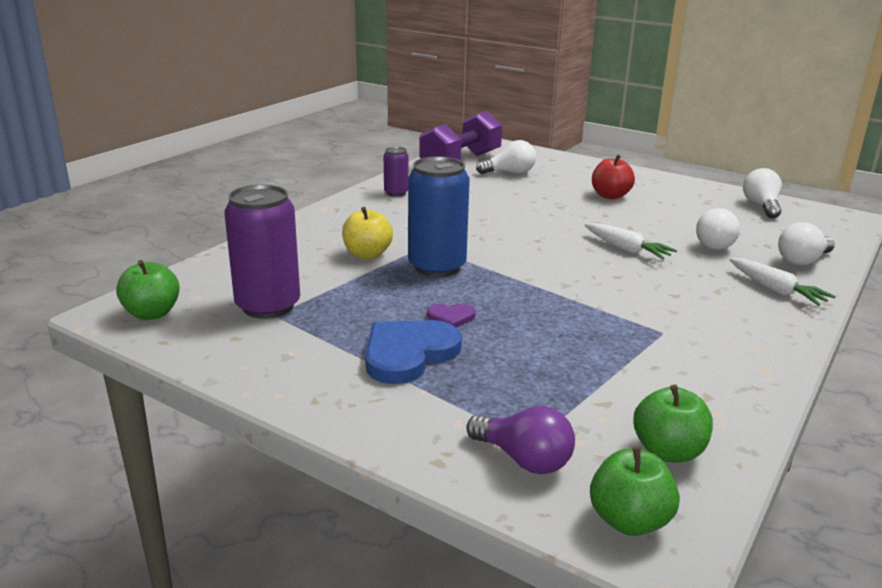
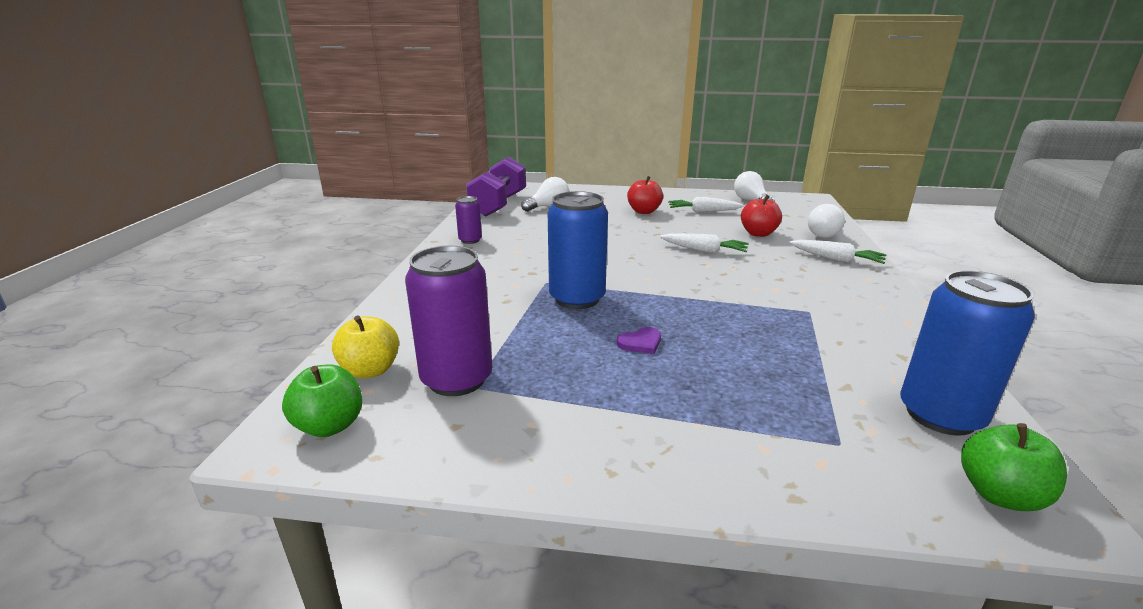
camera: 25 degrees left, 0 degrees up
yellow apple [342,207,393,259] -> yellow apple moved to [332,315,399,379]
blue heart [365,320,462,384] -> none
purple light bulb [466,406,575,474] -> none
green apple [633,385,713,463] -> blue can [900,270,1035,436]
white light bulb [696,208,740,250] -> red apple [741,195,782,237]
none -> white carrot [668,197,743,212]

